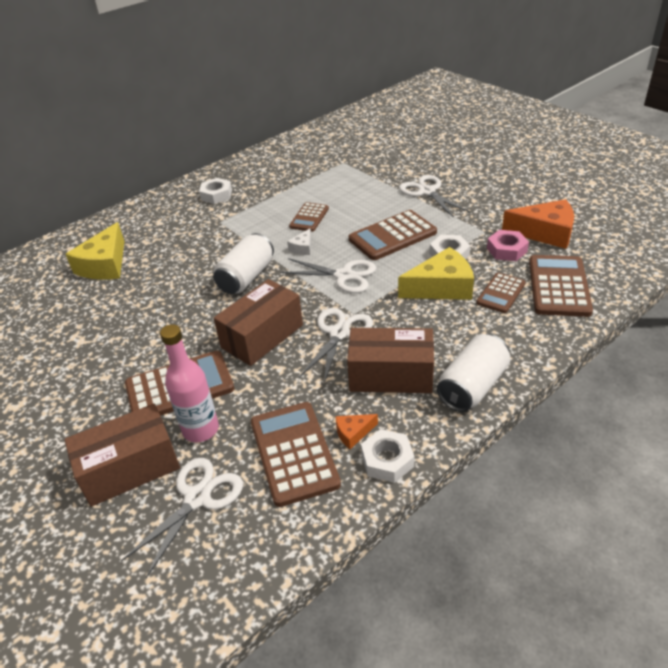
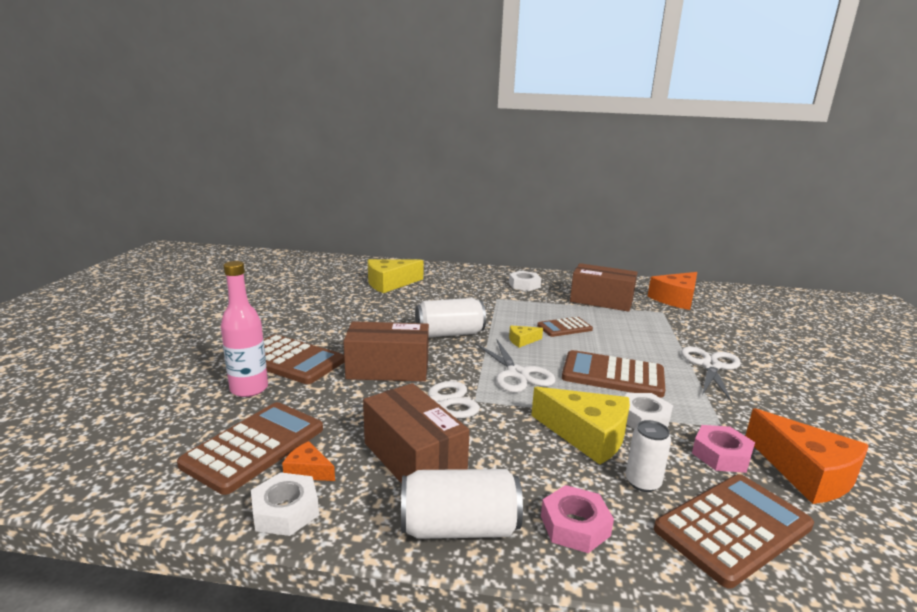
camera: 45 degrees right, 20 degrees down
brown box [64,403,180,507] -> brown box moved to [570,263,637,312]
white scissors [121,458,243,578] -> none
white cheese [287,228,311,255] -> yellow cheese [509,326,543,348]
brown calculator [477,273,526,313] -> white can [626,420,671,492]
none -> pink nut [541,485,614,553]
none -> orange cheese [647,272,697,310]

